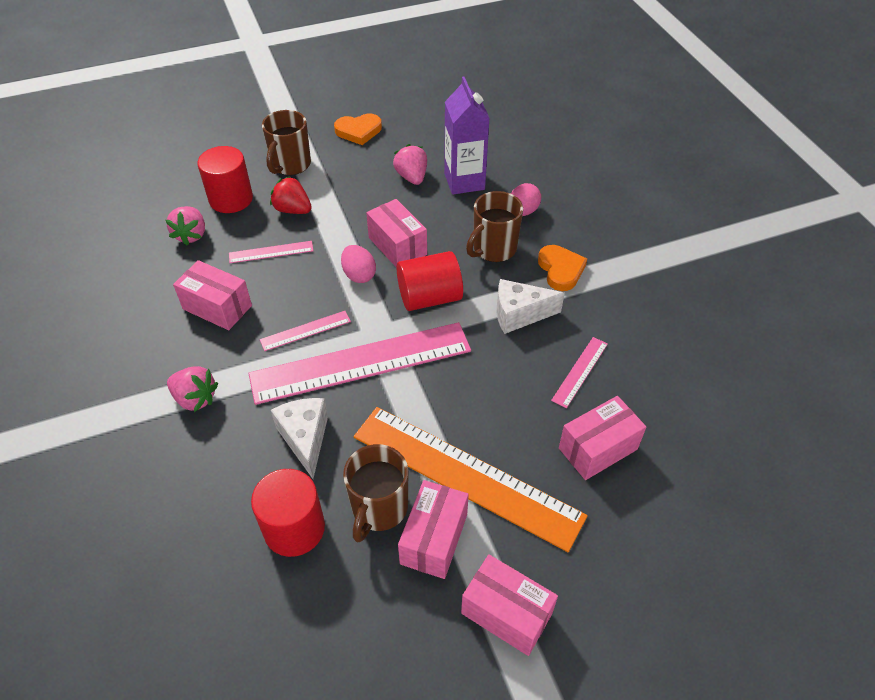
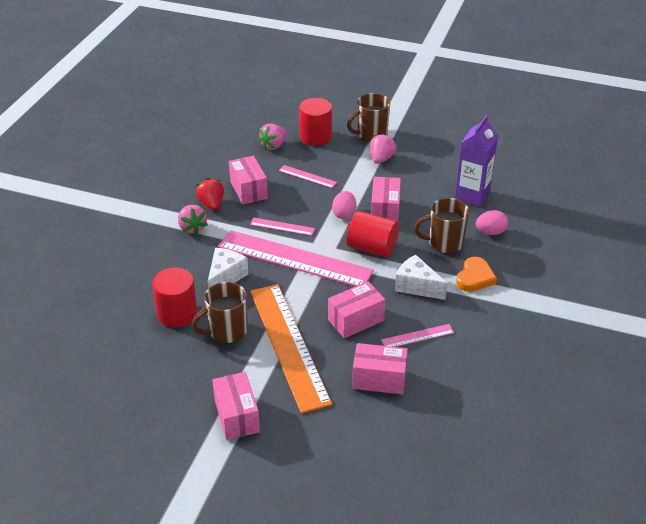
camera: 40 degrees right, 10 degrees down
red strawberry [270,176,312,214] -> red strawberry moved to [196,178,224,211]
orange heart [334,114,382,145] -> none
pink strawberry [393,144,427,185] -> pink strawberry moved to [370,133,396,164]
pink box [398,480,469,579] -> pink box moved to [328,281,385,338]

